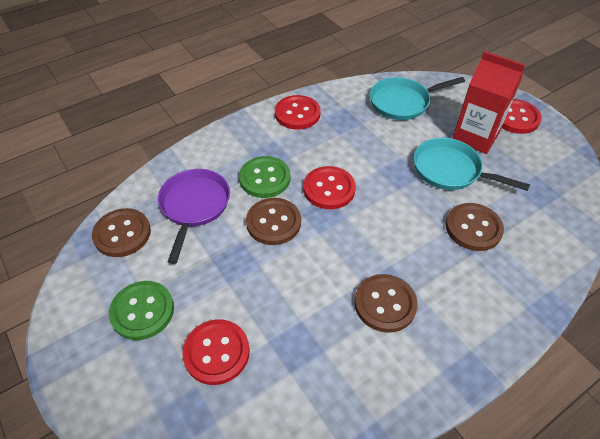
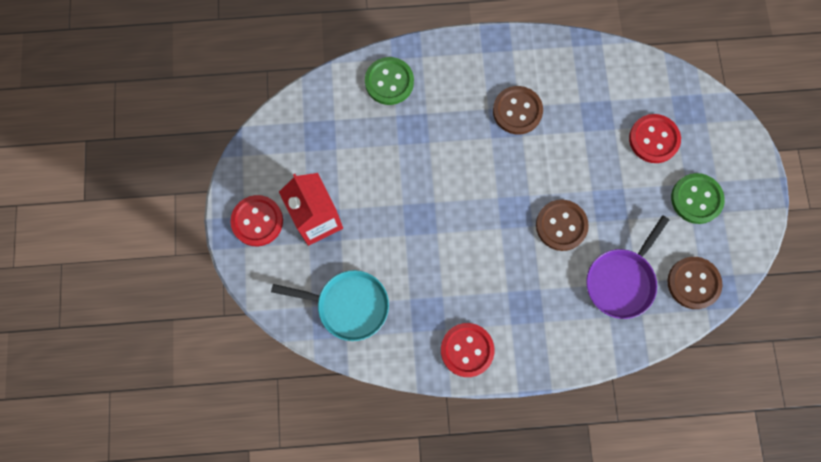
camera: 150 degrees left, 25 degrees up
green button [239,156,290,198] -> green button moved to [365,57,414,105]
red button [304,166,356,209] -> none
turquoise pan [414,138,530,191] -> none
brown button [446,203,504,251] -> none

